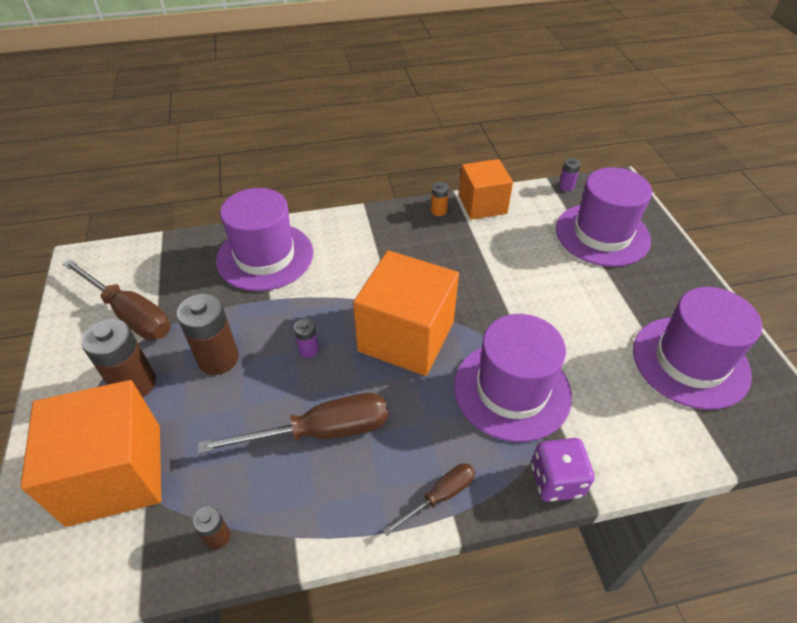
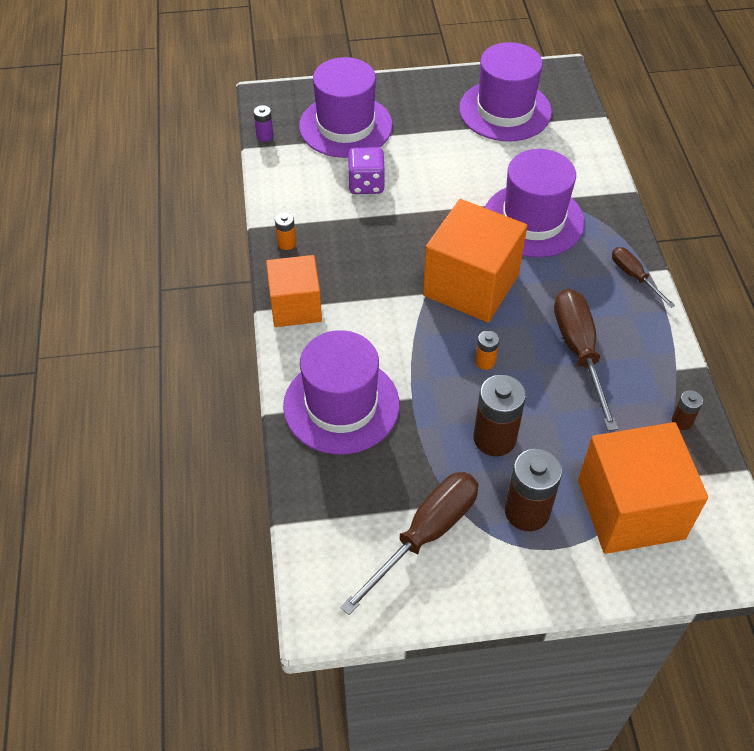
camera: 85 degrees left, 5 degrees up
purple battery [294,319,319,358] -> orange battery [475,331,499,370]
orange cube [459,159,513,220] -> orange cube moved to [266,255,322,327]
purple dice [531,438,595,502] -> purple dice moved to [348,147,385,194]

